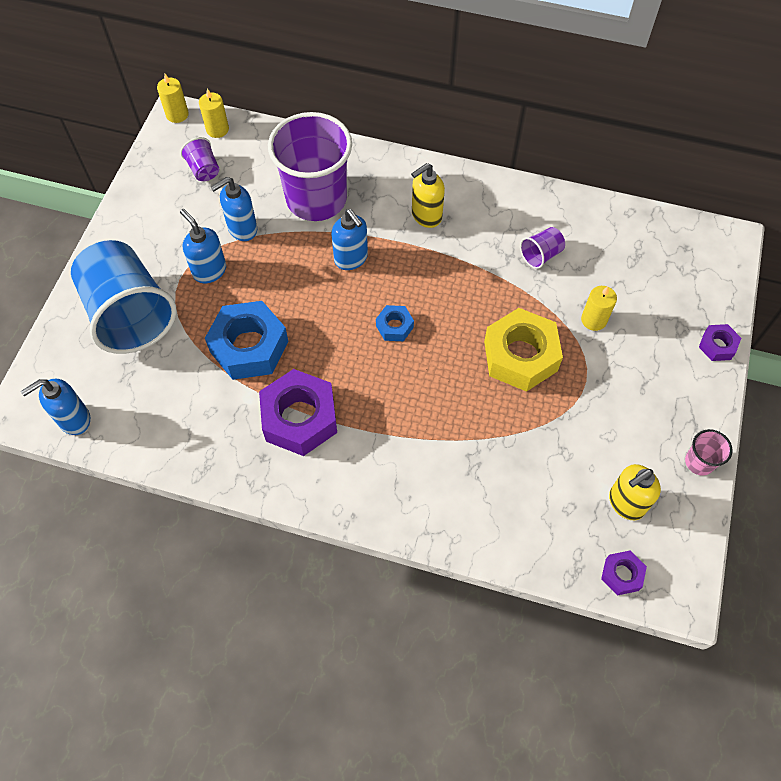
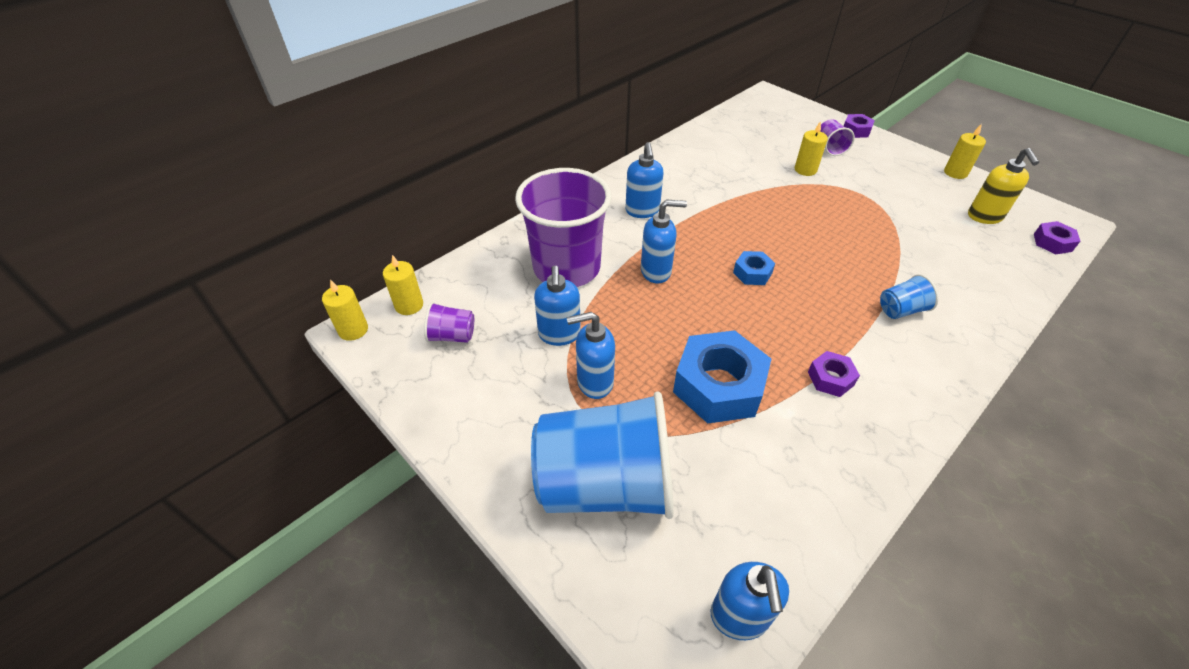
camera: 60 degrees left, 15 degrees down
purple nut [259,369,337,456] -> purple nut [808,351,860,397], size x0.49
yellow soap dispenser [411,163,445,228] -> blue soap dispenser [625,142,664,218]
yellow nut [484,308,563,392] -> none
purple cup [520,227,565,269] -> purple cup moved to [821,119,855,156]
pink cup [685,429,733,476] -> yellow candle [944,124,986,179]
none -> blue cup [880,274,939,319]

